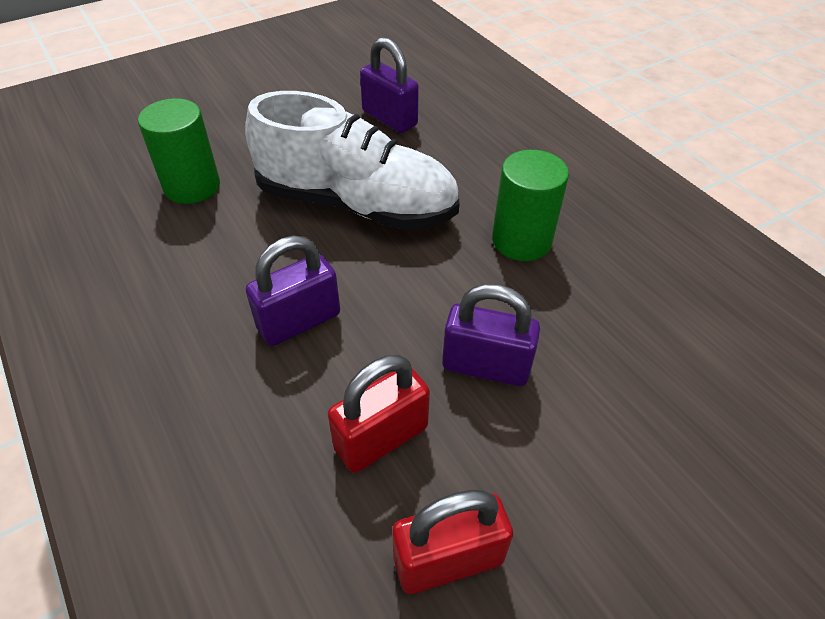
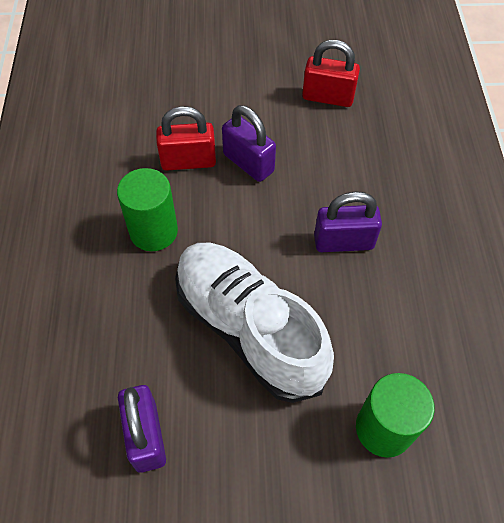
camera: 150 degrees left, 10 degrees up
red padlock [327,355,430,473] -> red padlock moved to [156,106,216,171]

